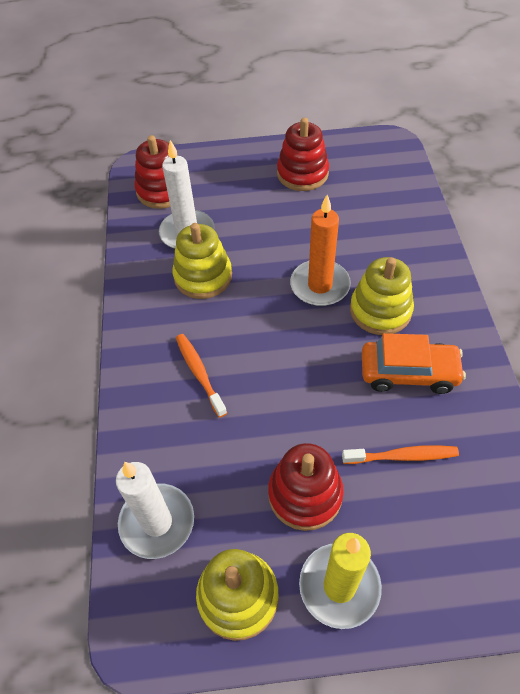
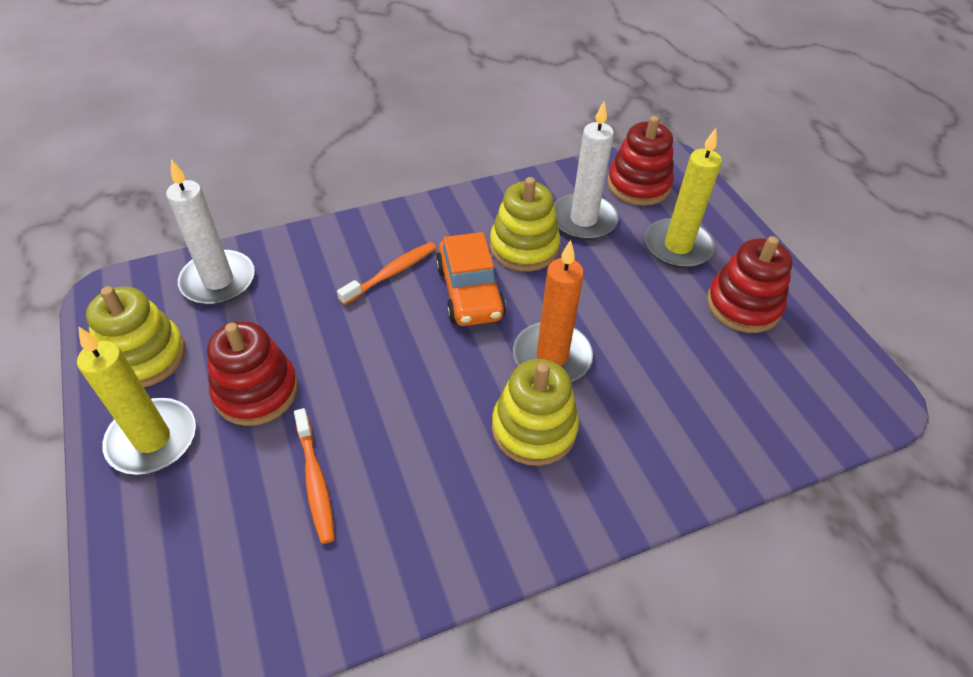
camera: 70 degrees right, 5 degrees down
orange car [362,333,466,394] -> orange car moved to [436,232,506,326]
none -> yellow candle [645,128,722,268]

